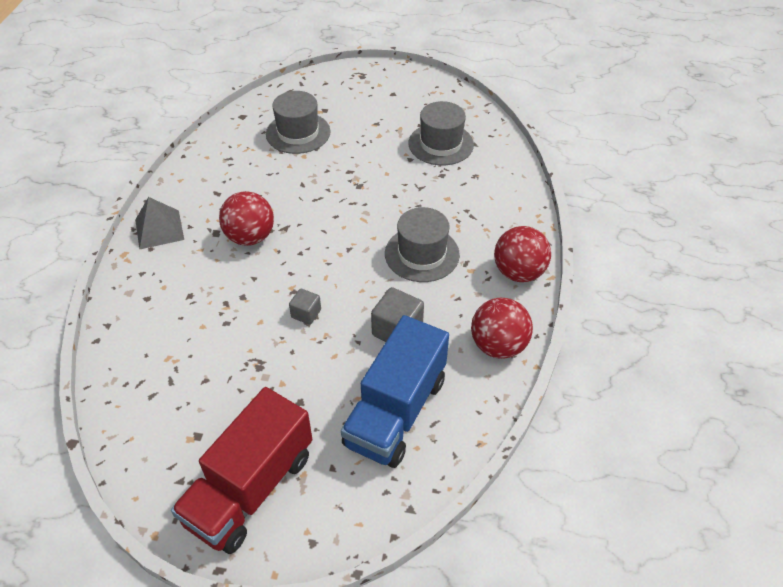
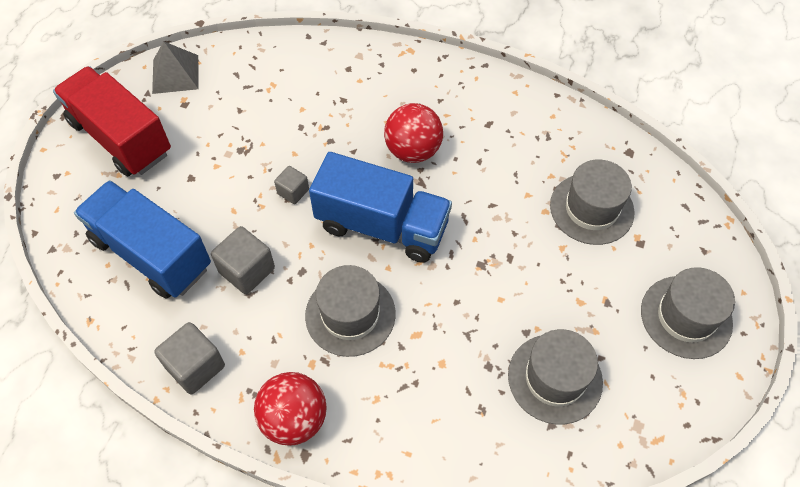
camera: 100 degrees right, 10 degrees up
grey pyramid [135,197,184,250] -> grey pyramid moved to [152,41,199,94]
red ball [471,298,533,359] -> grey cube [154,322,225,394]
none -> blue truck [309,152,452,263]
none -> grey hat [641,267,735,359]

